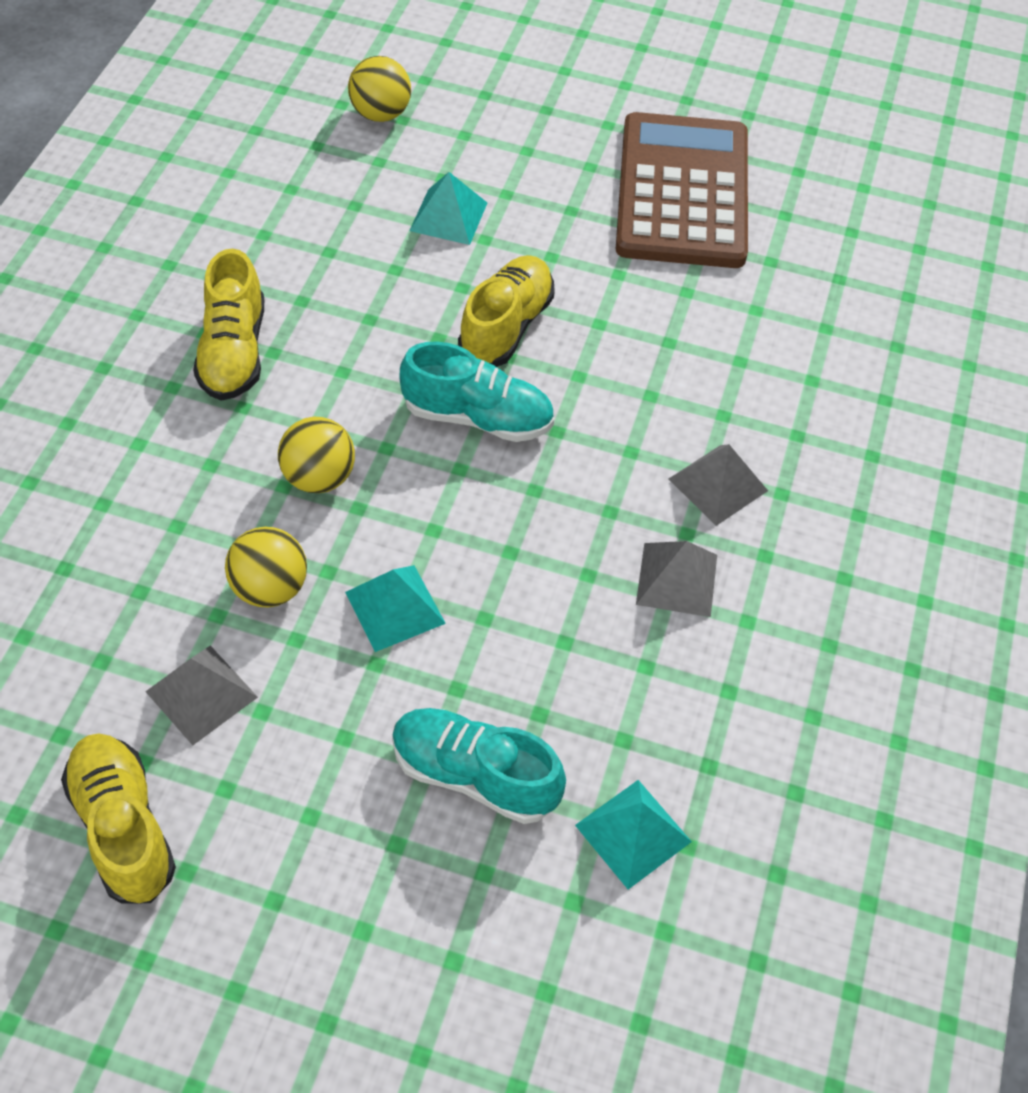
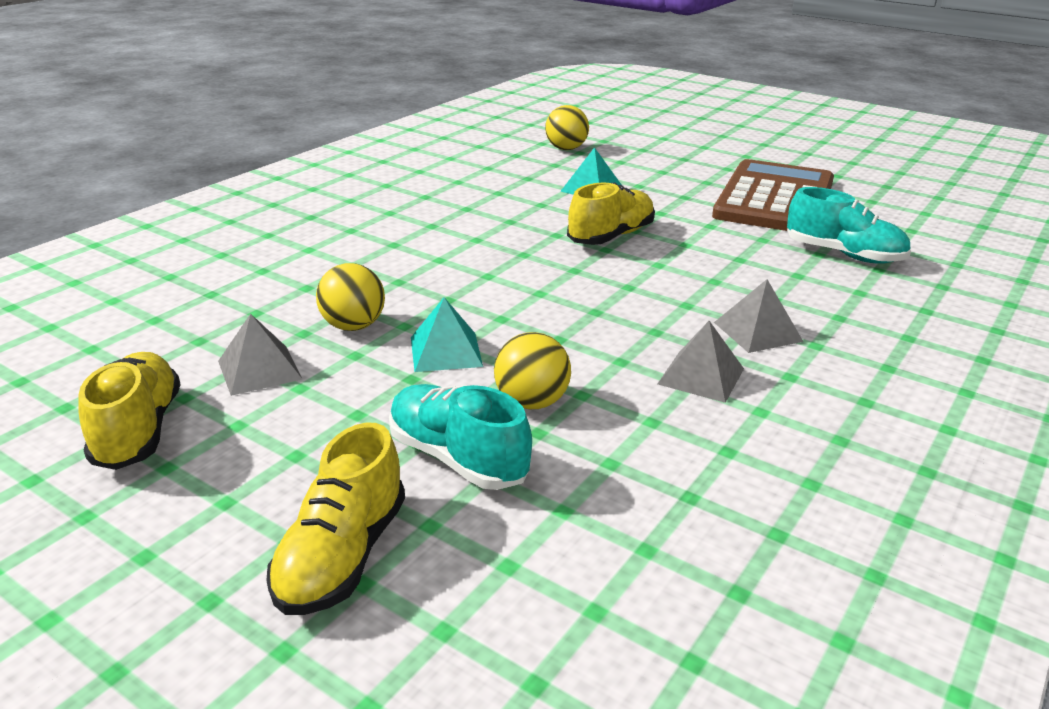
camera: 20 degrees right, 25 degrees down
yellow shoe [193,249,264,401] -> yellow shoe moved to [266,422,405,615]
yellow ball [278,417,355,493] -> yellow ball moved to [494,332,571,409]
turquoise shoe [400,341,554,442] -> turquoise shoe moved to [787,187,911,264]
turquoise pyramid [575,780,692,890] -> none

